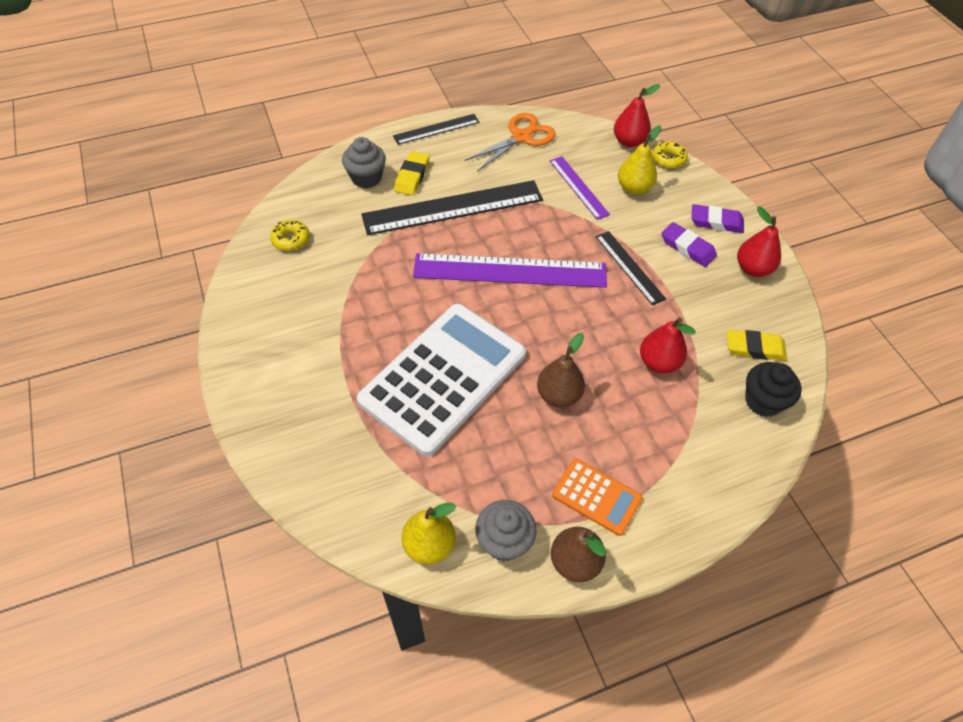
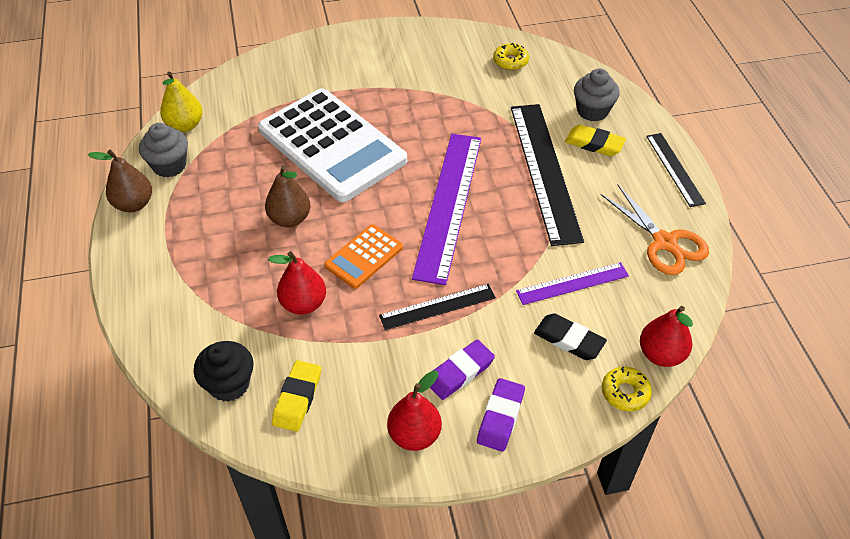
camera: 100 degrees right, 5 degrees down
orange calculator [552,458,643,536] -> orange calculator moved to [324,224,403,289]
yellow pear [618,125,662,195] -> black eraser [534,313,607,360]

